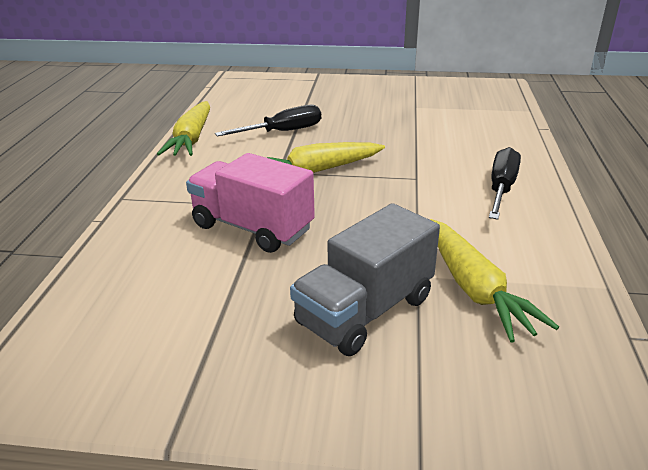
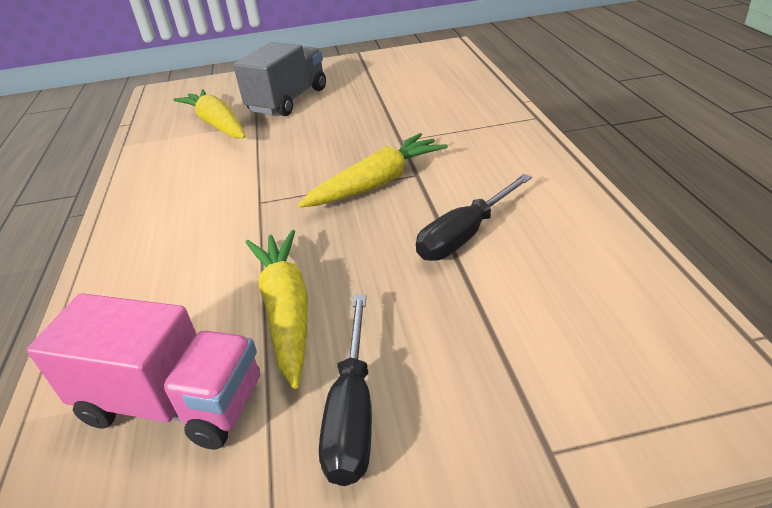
camera: 165 degrees right, 5 degrees up
yellow carrot [157,101,210,156] -> yellow carrot moved to [245,230,308,389]
pink truck [186,153,315,253] -> pink truck moved to [27,293,260,450]
black screwdriver [489,147,521,220] -> black screwdriver moved to [319,294,372,486]

